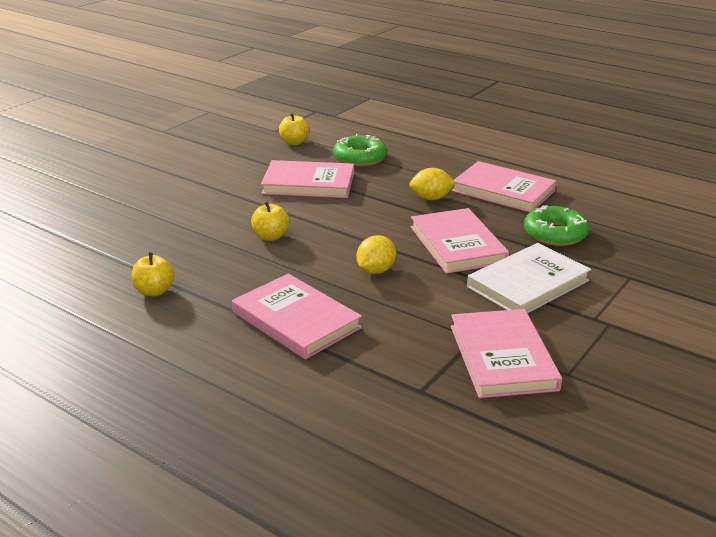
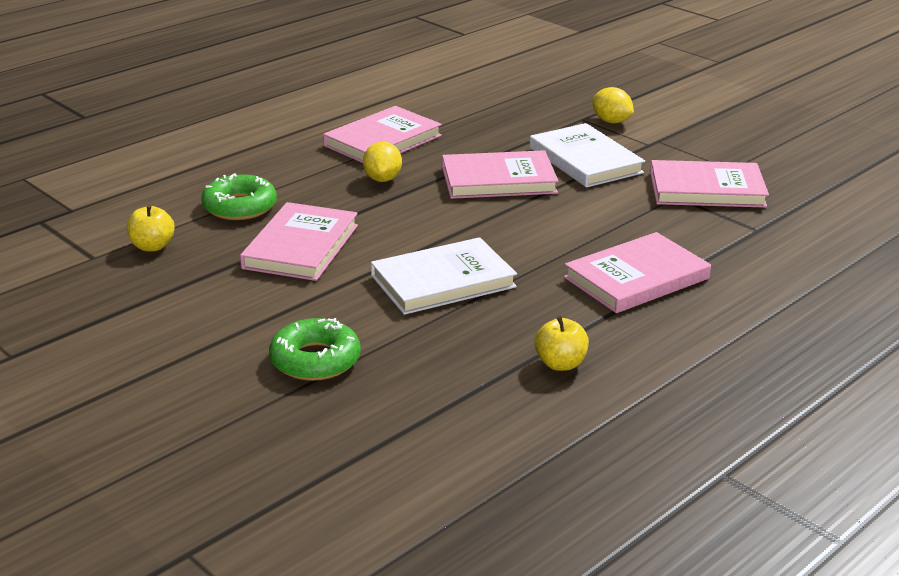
camera: 80 degrees left, 0 degrees up
yellow apple [251,201,289,241] -> white book [371,237,517,315]
yellow lemon [356,235,396,274] -> yellow lemon moved to [592,87,634,123]
green donut [524,205,589,246] -> green donut moved to [269,318,361,381]

